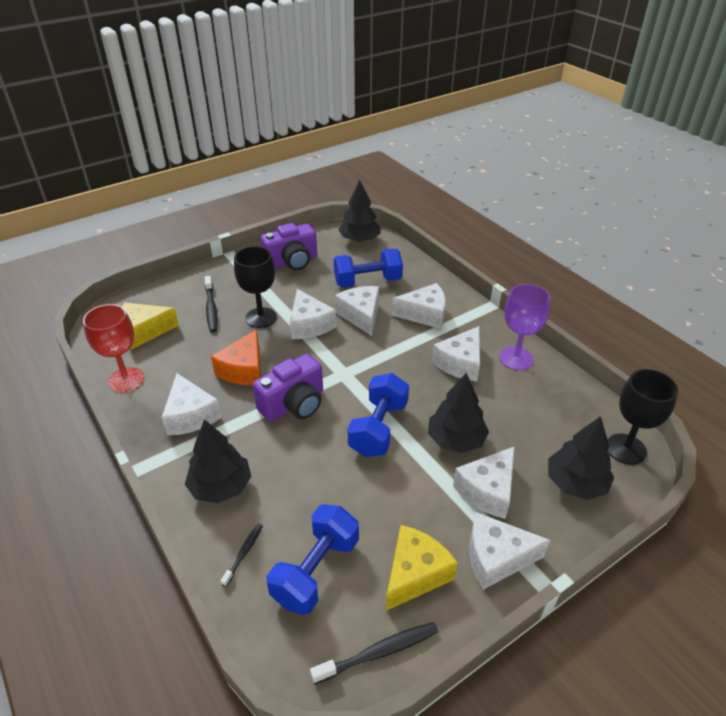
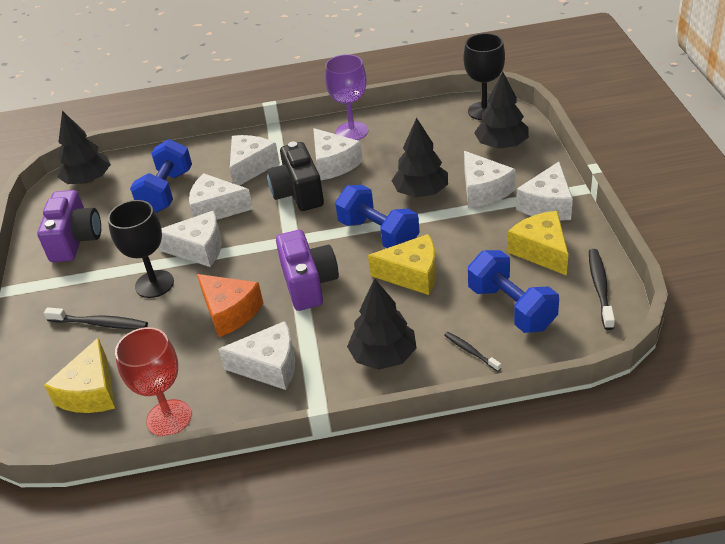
camera: 60 degrees left, 0 degrees up
none -> black camera [267,142,324,211]
none -> yellow cheese [368,234,436,295]

